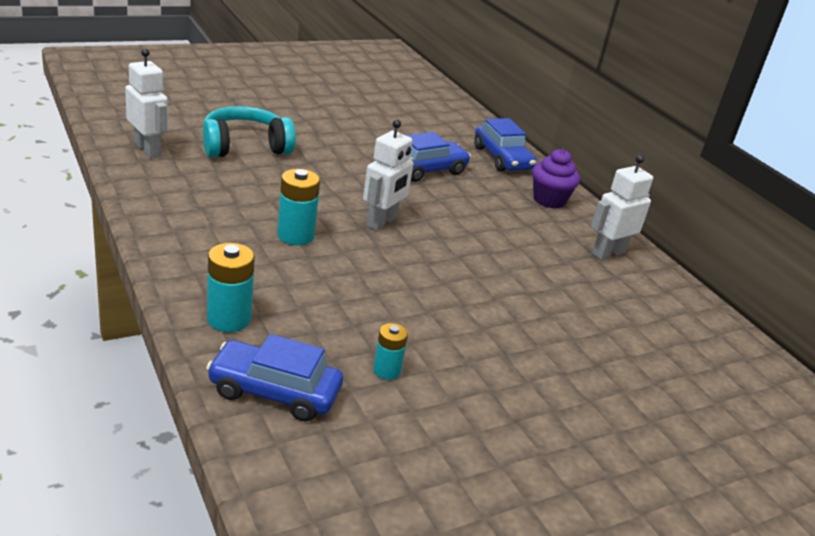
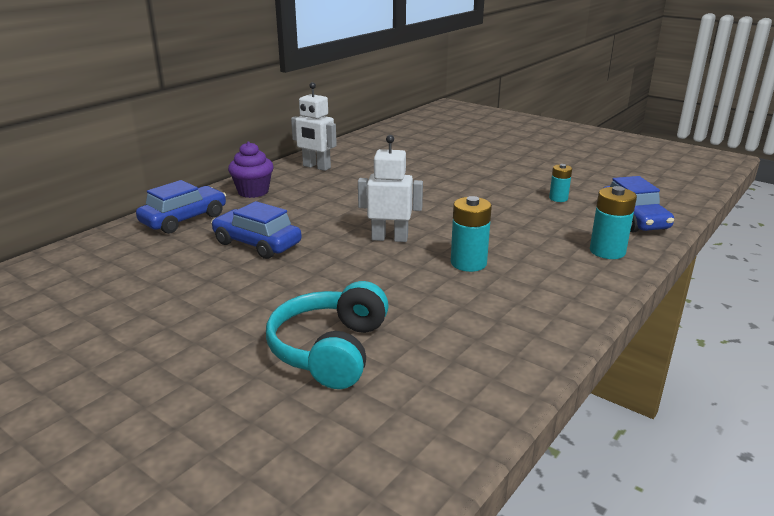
camera: 110 degrees left, 5 degrees down
white robot [125,48,168,158] -> none
turquoise headphones [203,106,296,157] -> turquoise headphones turned 60 degrees clockwise [266,281,389,389]

